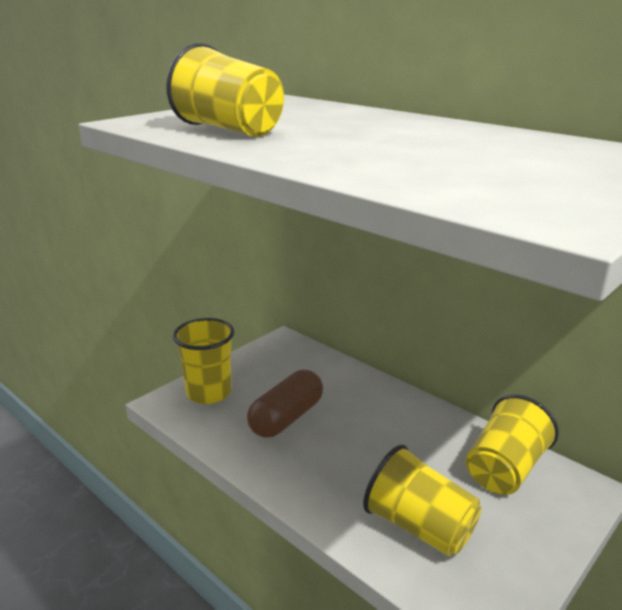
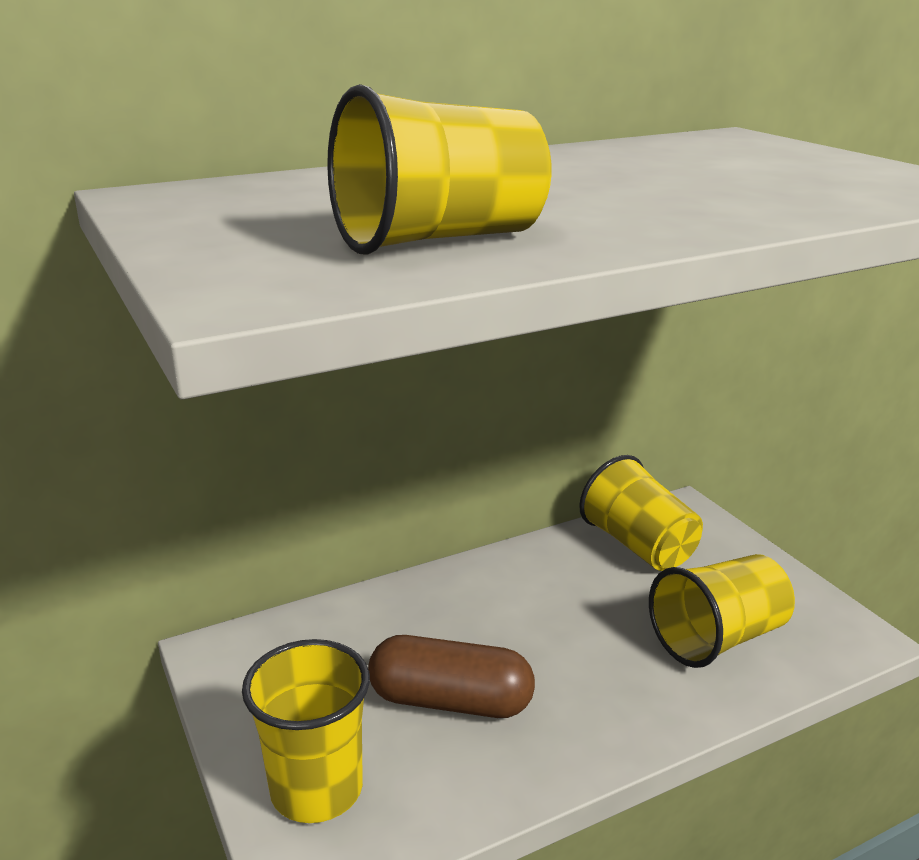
camera: 70 degrees left, 0 degrees up
brown capsule [247,370,323,438] -> brown capsule turned 45 degrees counterclockwise [368,635,535,718]

